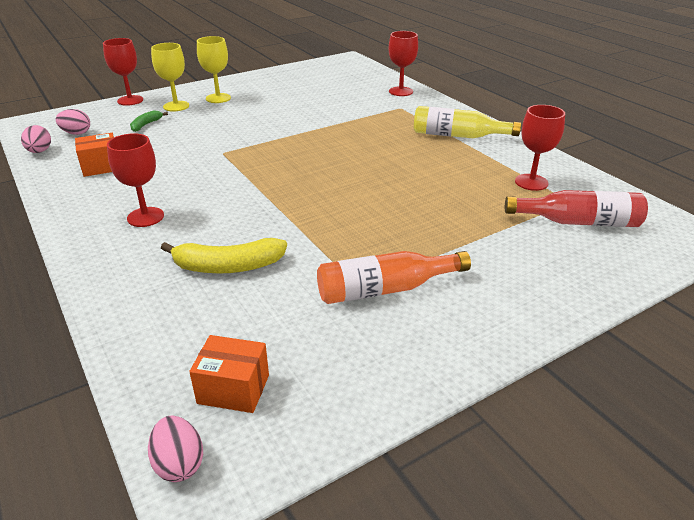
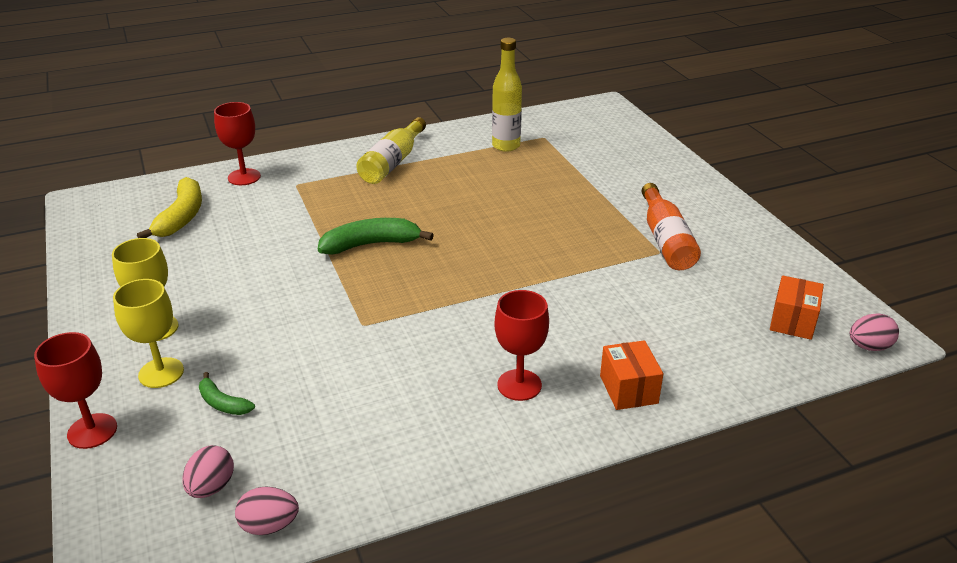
camera: 80 degrees left, 0 degrees up
orange box [75,133,114,177] -> orange box moved to [600,340,663,410]
yellow banana [161,238,287,273] -> yellow banana moved to [137,177,202,238]
red bottle [505,190,648,227] -> none
red goblet [515,105,565,191] -> yellow bottle [492,38,522,152]
none -> green banana [318,218,434,255]

